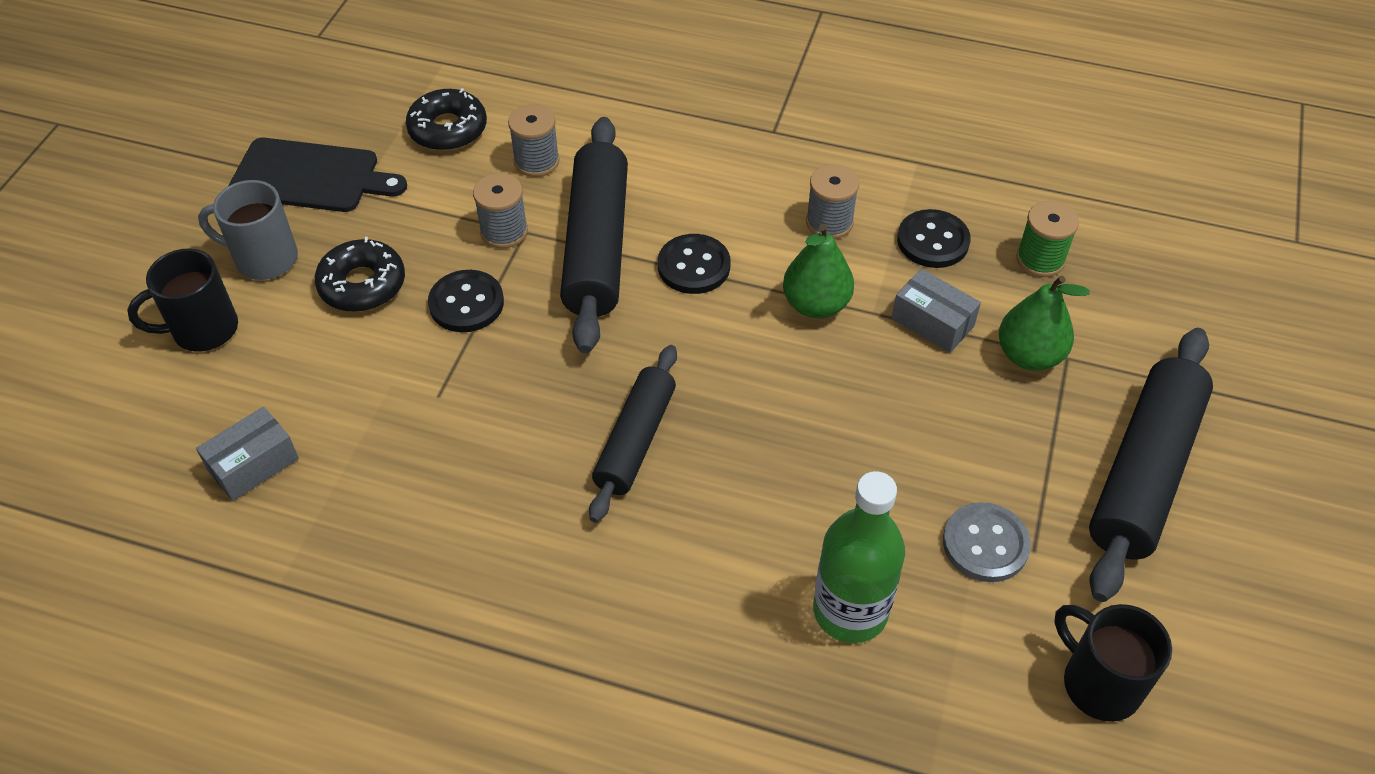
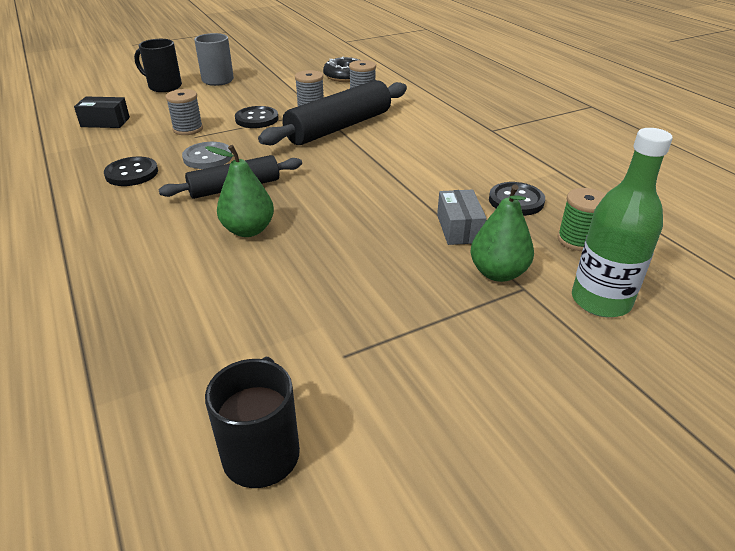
camera: 45 degrees right, 15 degrees down
grey box [196,407,299,501] -> black box [74,97,130,128]
black cutting board [228,138,407,212] -> none
black donut [315,237,405,312] -> none
black button [658,234,730,294] -> black button moved to [104,156,158,186]
green pear [783,224,854,318] -> green pear moved to [205,145,274,237]
grey spool [806,164,859,239] -> grey spool moved to [165,89,203,135]
green bottle [813,471,905,643] -> green bottle moved to [572,128,673,317]
grey button [943,502,1031,582] -> grey button moved to [182,142,232,169]
black rolling pin [1089,328,1213,602] -> none

